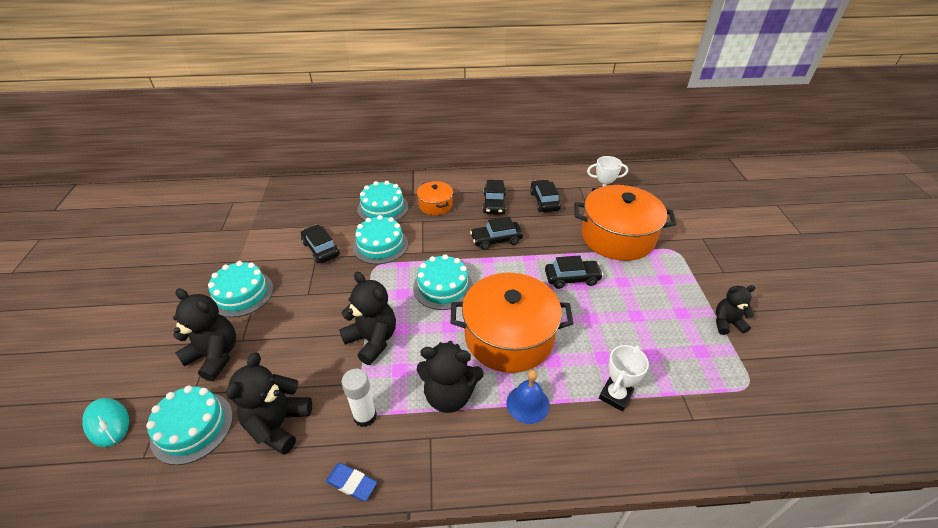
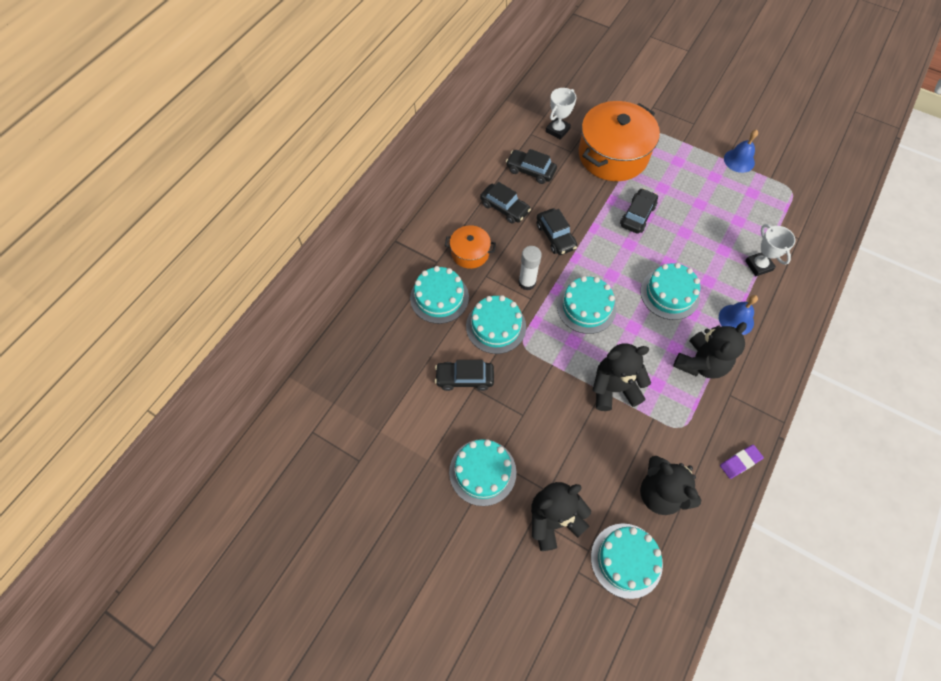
camera: 55 degrees left, 20 degrees up
turquoise mouse [82,398,129,447] -> none
blue eraser [326,463,377,501] -> purple eraser [720,445,764,479]
white glue stick [342,368,377,427] -> white glue stick moved to [518,246,542,291]
orange pot [451,273,574,373] -> turquoise cake [640,263,700,320]
black car [470,217,523,250] -> black car turned 45 degrees counterclockwise [537,208,577,255]
black teddy bear [716,285,755,335] -> blue bell [724,130,758,173]

